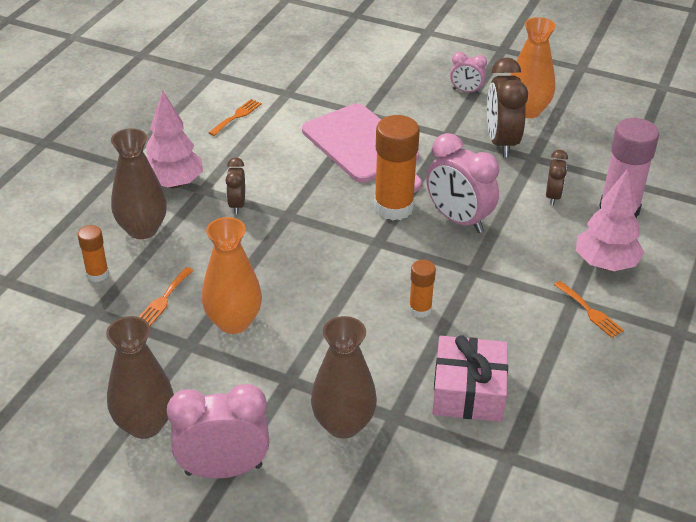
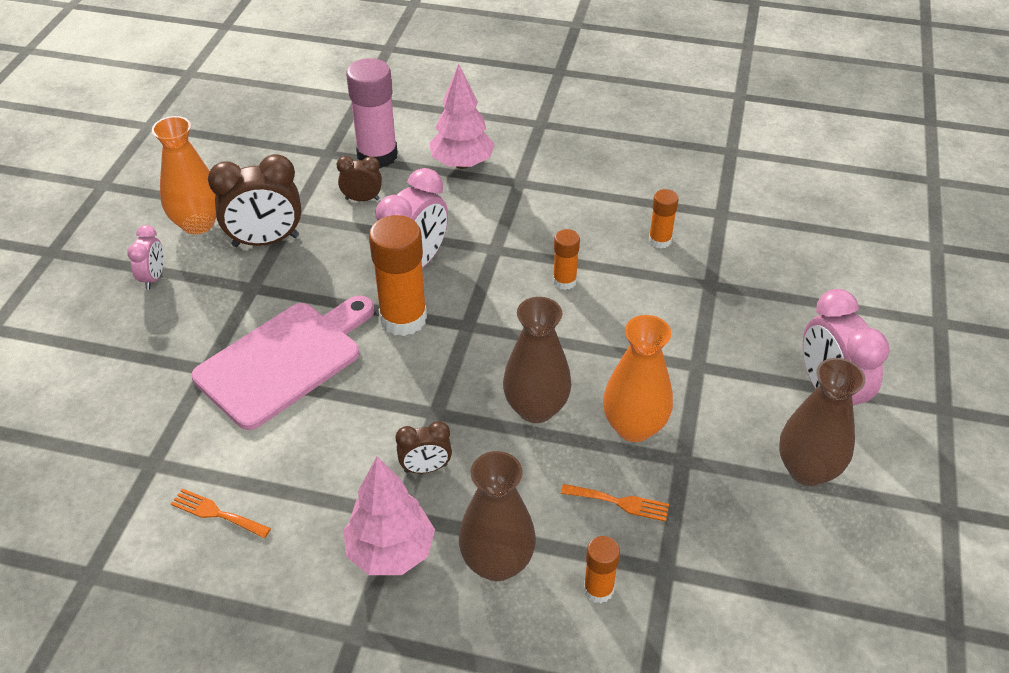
camera: 100 degrees left, 5 degrees up
brown vase [311,316,377,439] -> brown vase moved to [503,297,572,423]
pink gift [432,335,508,422] -> orange glue stick [649,189,679,248]
orange fork [554,281,624,338] -> none

